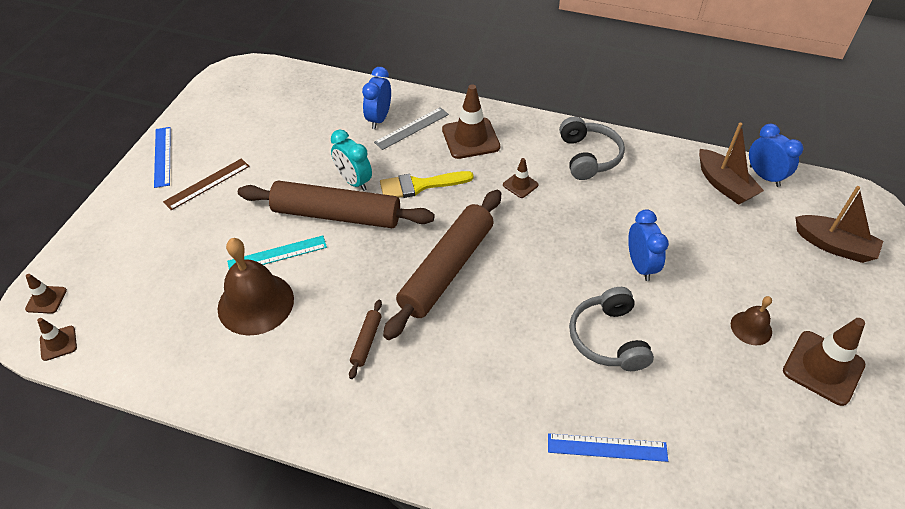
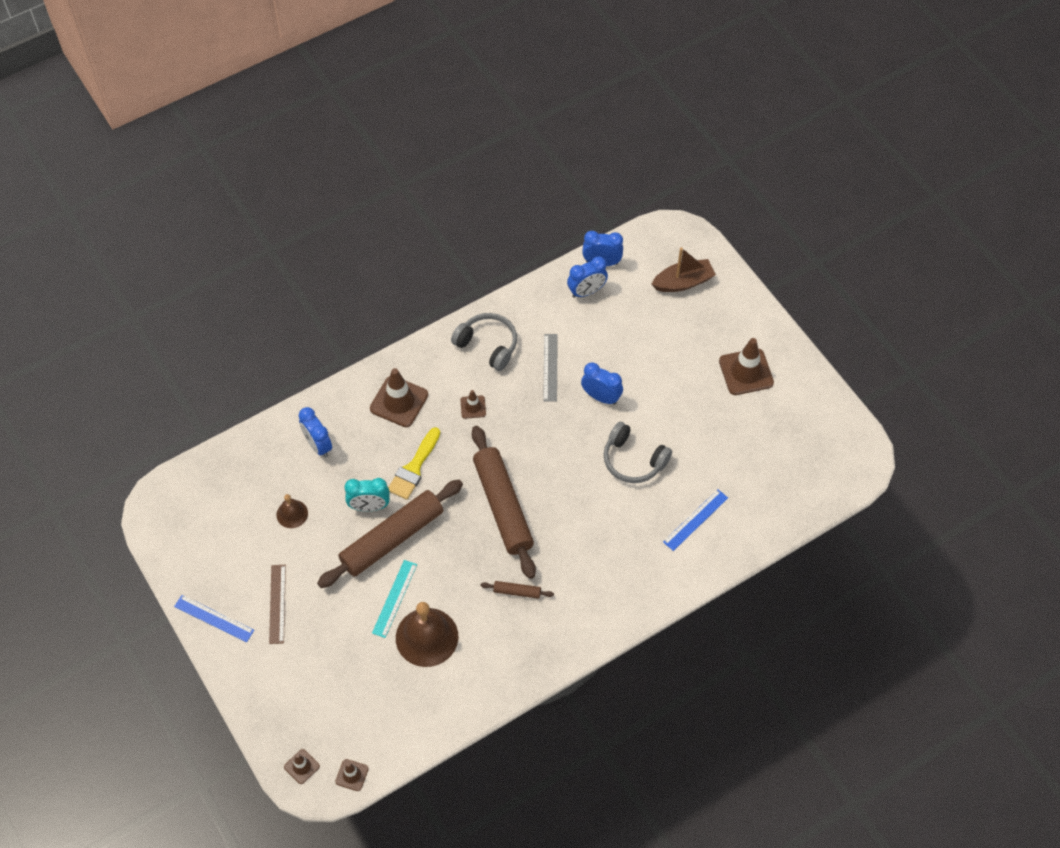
camera: 50 degrees left, 10 degrees up
brown rolling pin [349,300,382,379] -> brown rolling pin turned 45 degrees counterclockwise [481,581,554,599]
grey ruler [374,107,449,150] -> grey ruler moved to [543,334,558,402]
brown boat [699,123,764,205] -> blue clock [567,256,608,298]
brown bell [731,296,772,345] -> brown bell moved to [277,494,308,528]

